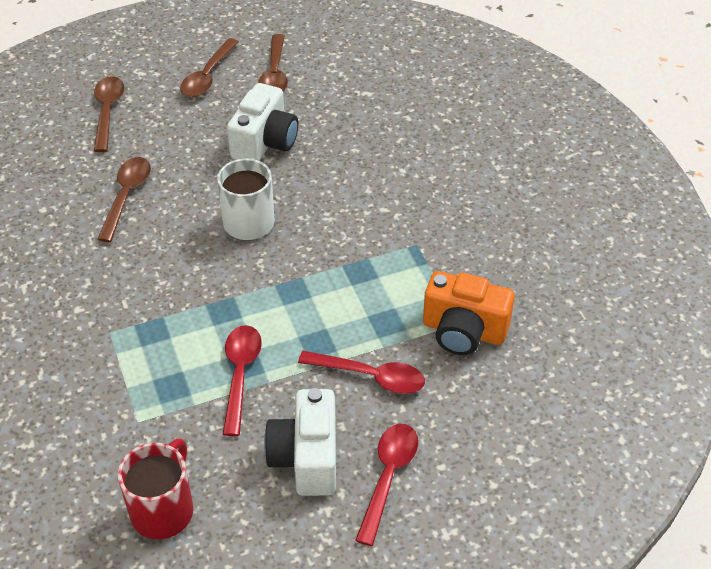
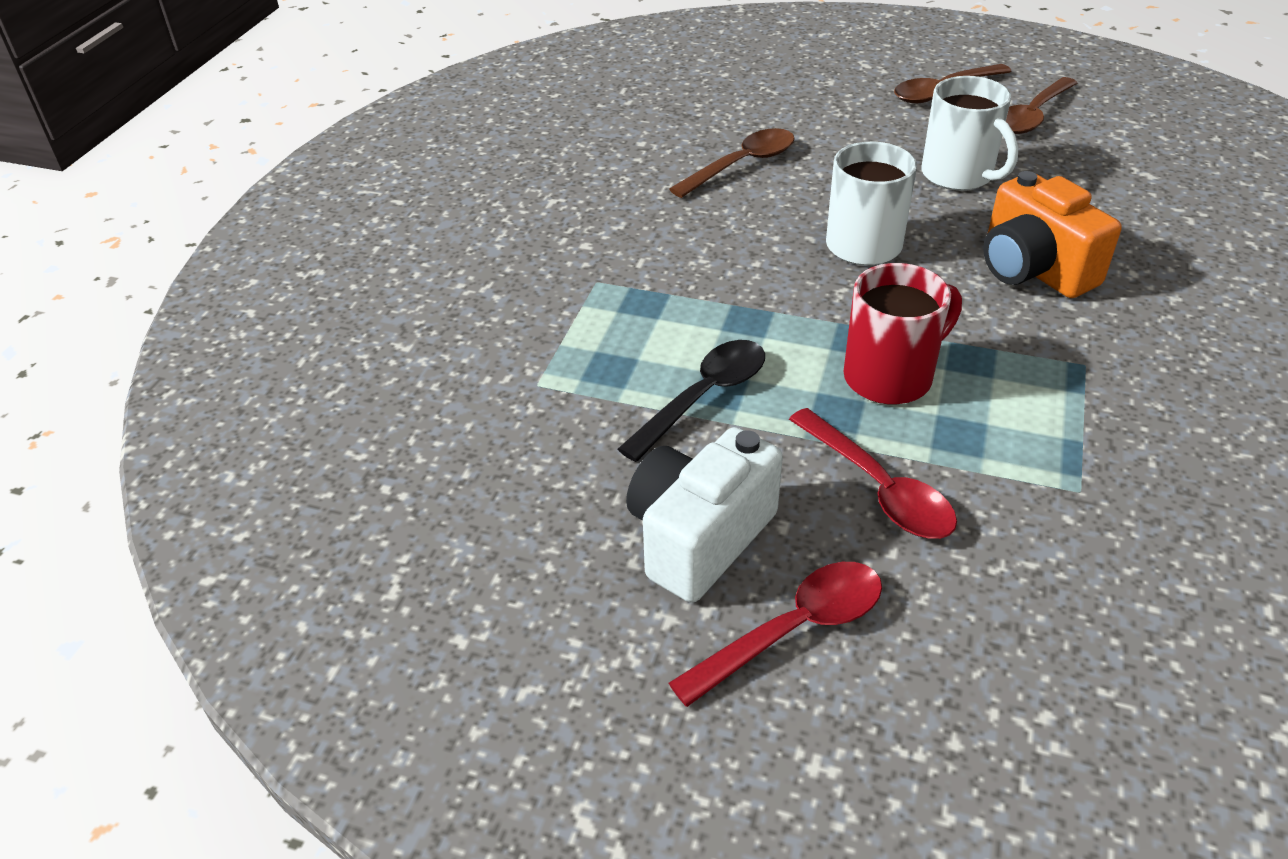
camera: 40 degrees right, 5 degrees down
brown spoon [94,76,124,152] -> none
red mug [118,439,193,539] -> red mug moved to [844,263,962,404]
red spoon [223,325,262,436] -> black spoon [618,340,765,462]
white camera [227,83,298,161] -> white mug [921,76,1018,191]
orange camera [423,271,515,355] -> orange camera moved to [983,171,1122,298]

